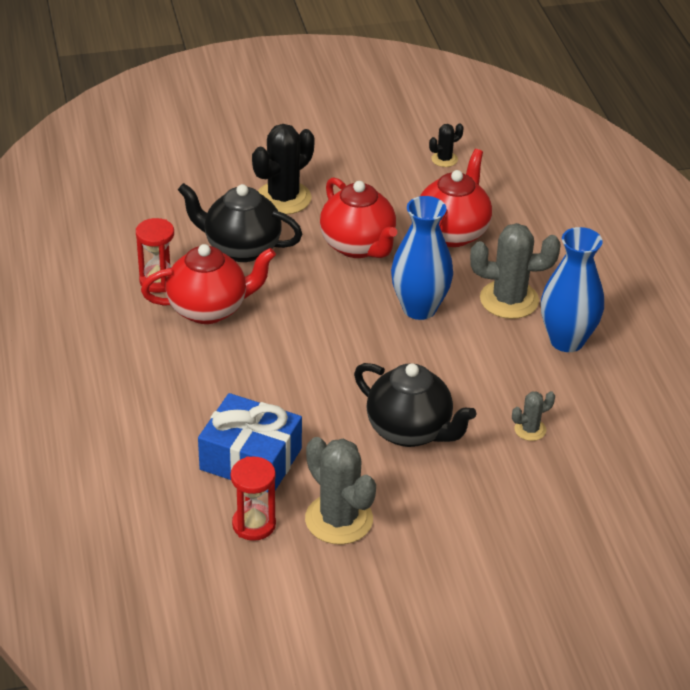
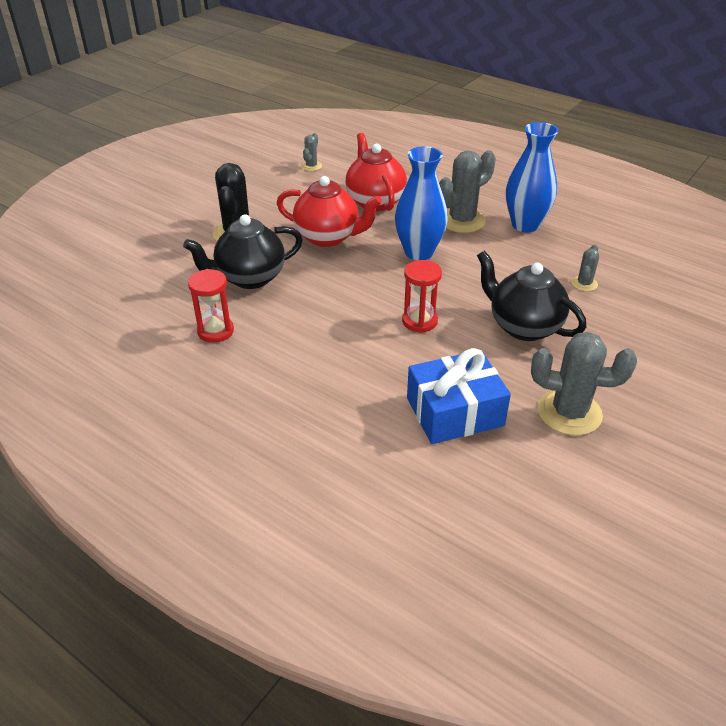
camera: 40 degrees left, 0 degrees up
red teapot [141,244,276,324] -> none
red hourglass [231,456,276,541] -> red hourglass moved to [402,260,442,333]
black teapot [354,363,477,447] -> black teapot turned 135 degrees counterclockwise [477,251,586,341]
black cactus [429,123,464,167] -> grey cactus [301,133,322,171]

